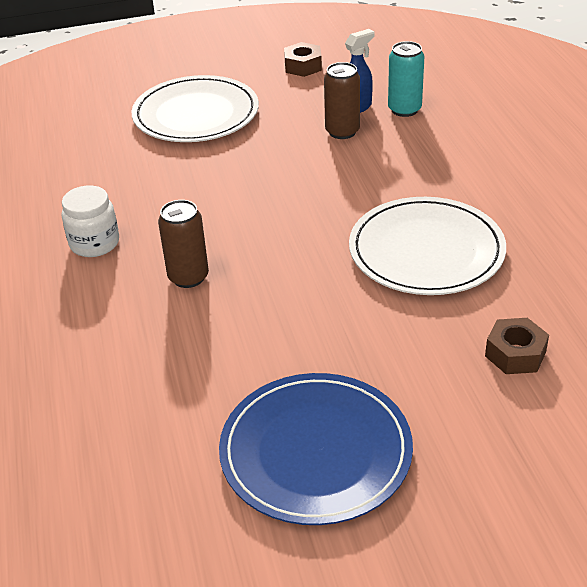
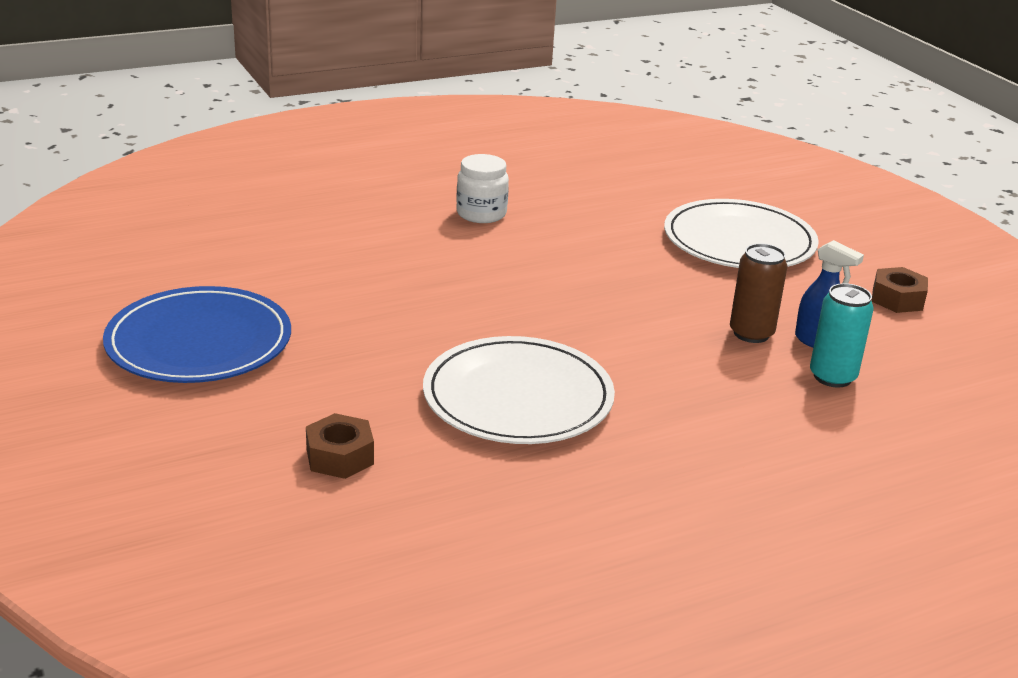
camera: 75 degrees right, 10 degrees down
brown can [158,200,209,288] -> none

